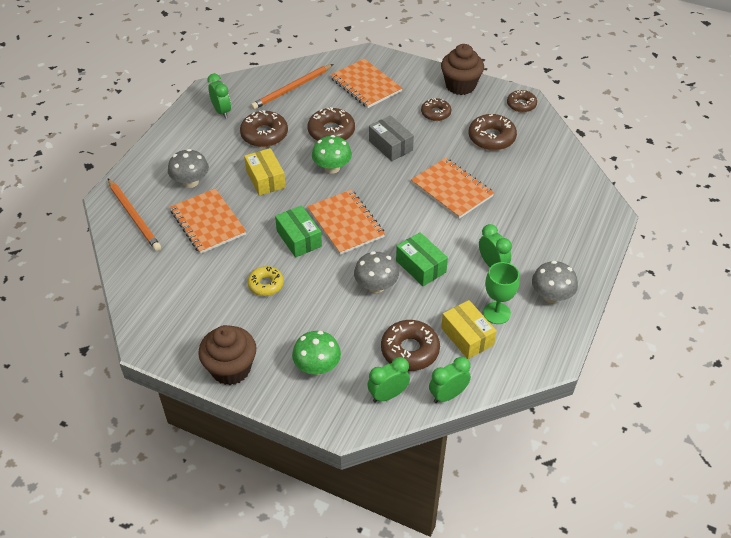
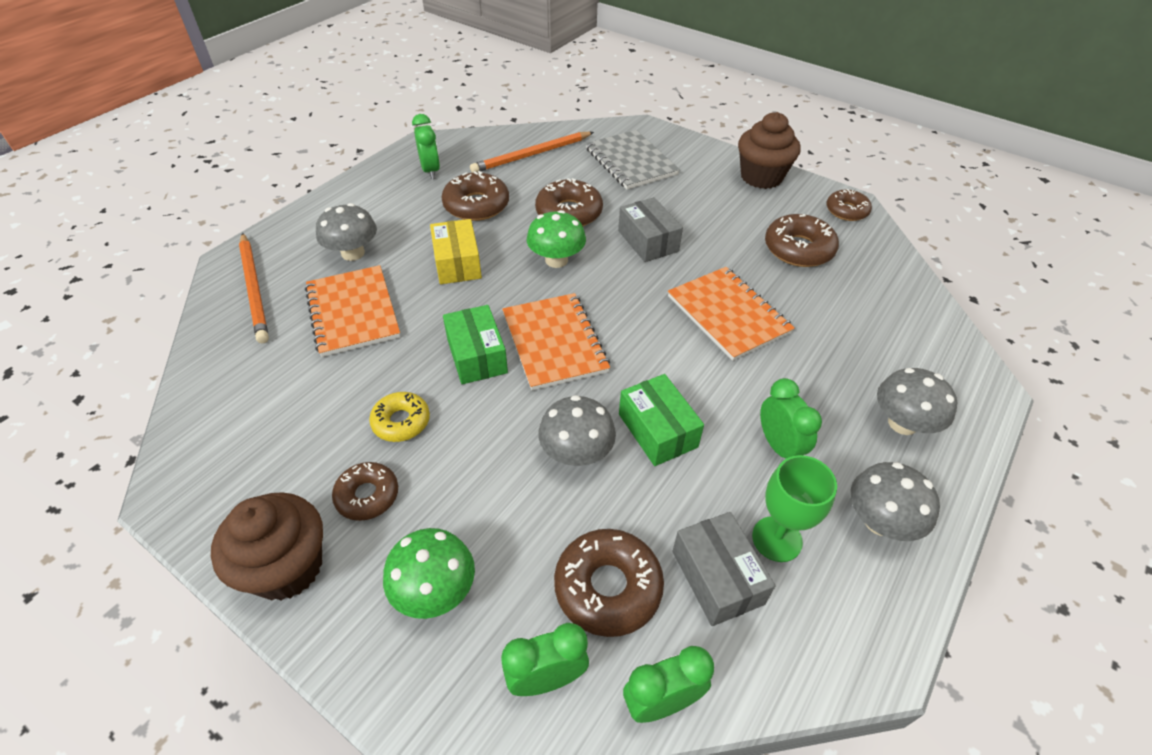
camera: 10 degrees right, 0 degrees up
orange notebook [330,59,402,108] -> grey notebook [586,130,680,189]
brown donut [421,98,451,121] -> brown donut moved to [332,462,398,521]
yellow box [441,300,497,359] -> grey box [672,512,775,626]
none -> grey mushroom [877,368,957,435]

